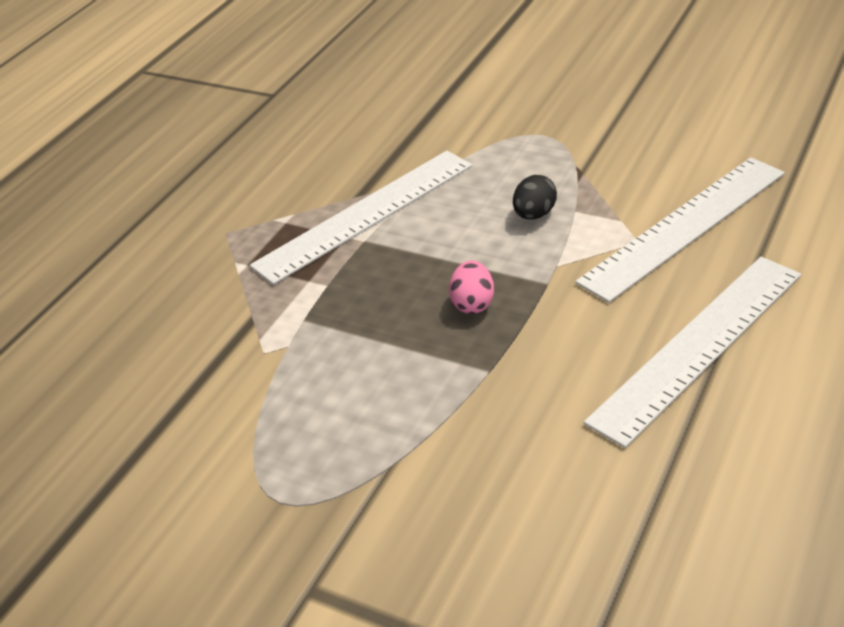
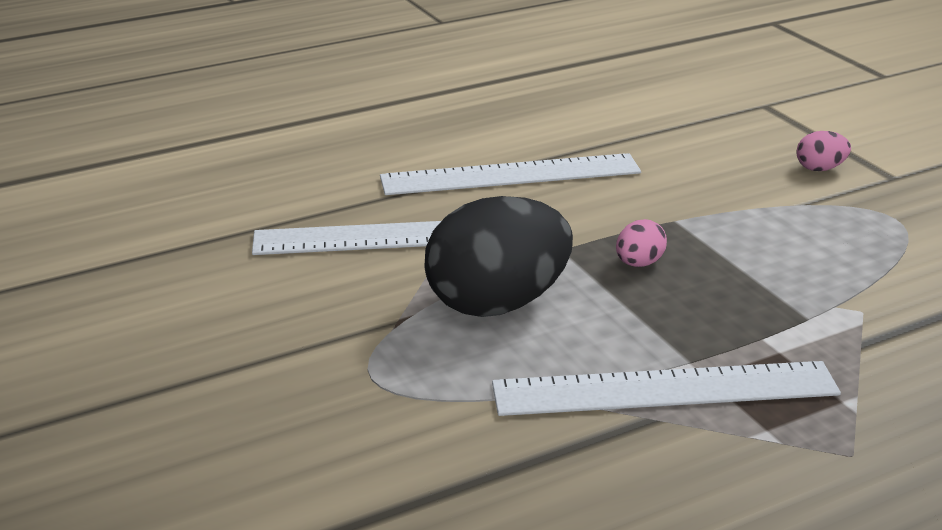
camera: 150 degrees left, 10 degrees down
black egg [513,175,557,220] -> black egg [425,196,573,317], size x2.36
none -> pink egg [796,131,851,171]

